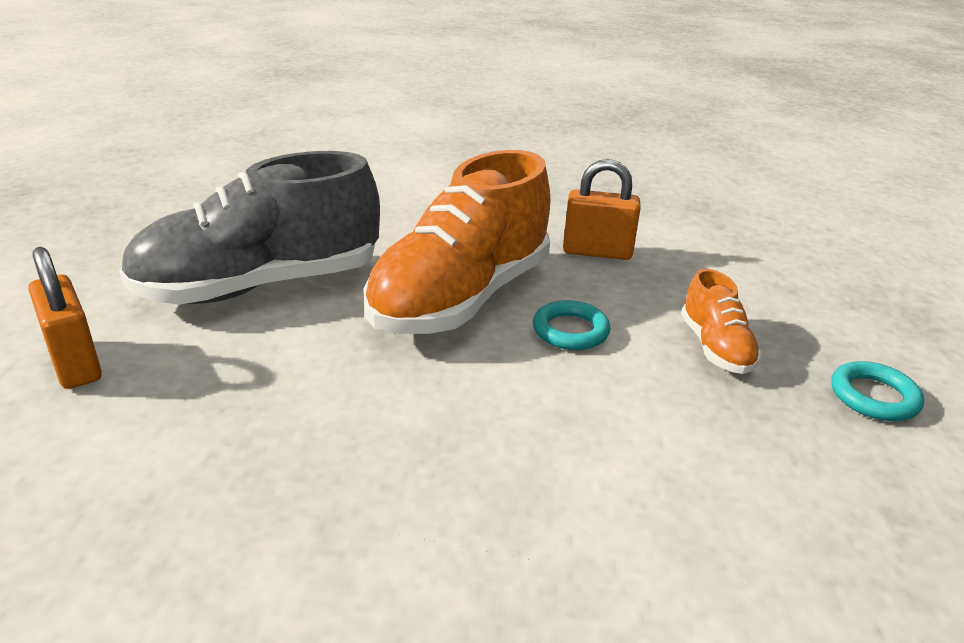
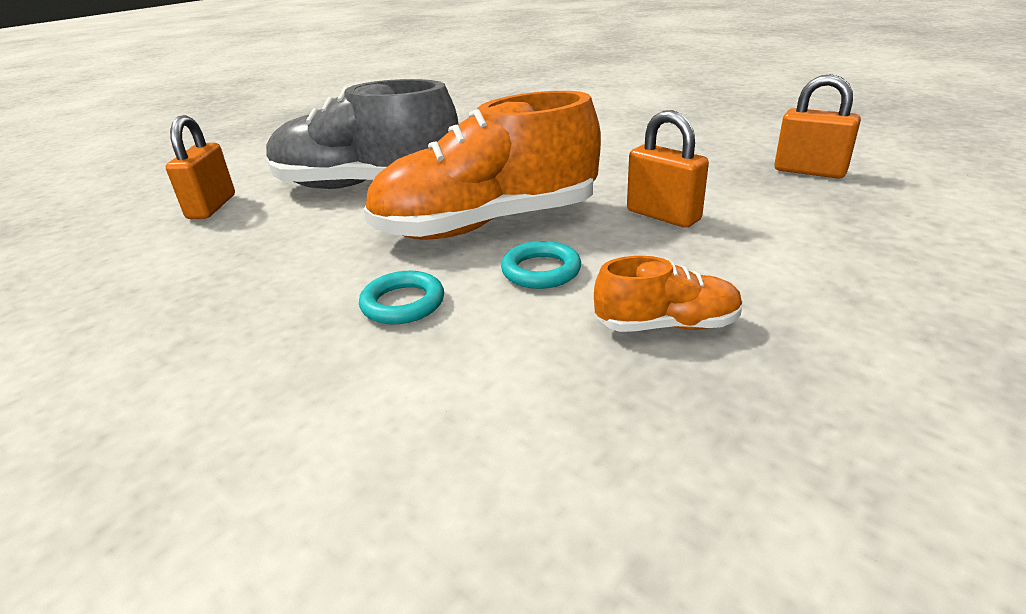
camera: 40 degrees right, 0 degrees up
orange shoe [681,269,762,374] -> orange shoe turned 120 degrees counterclockwise [594,256,743,332]
turquoise ring [831,361,924,421] -> turquoise ring moved to [359,271,444,324]
none -> orange padlock [774,74,861,179]

